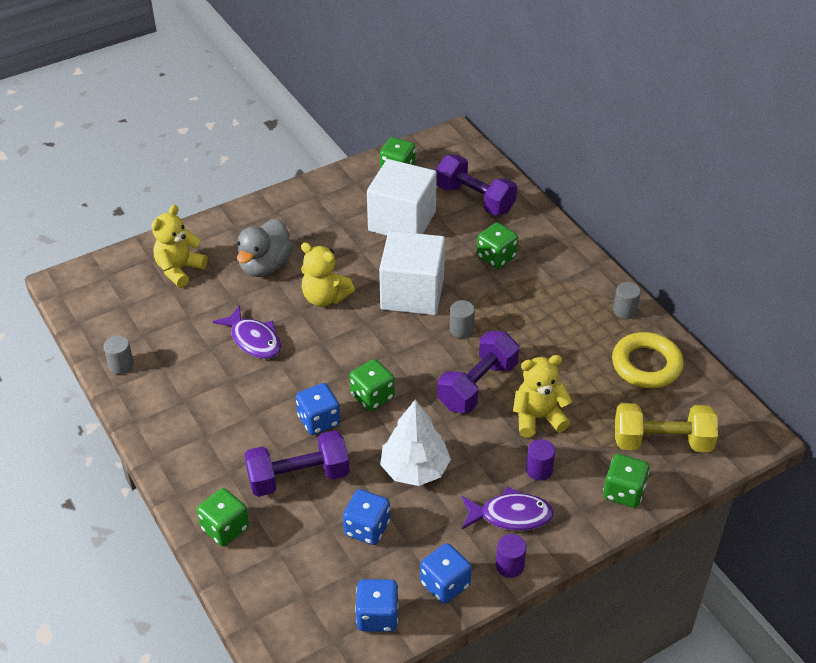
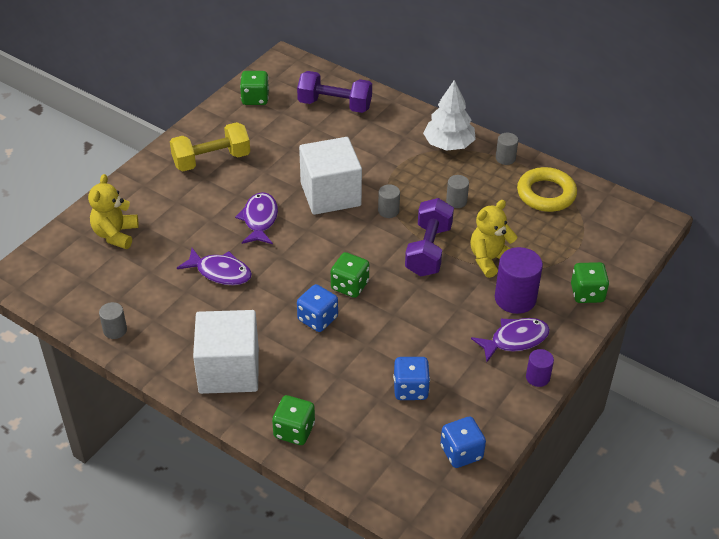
camera: 25 degrees left, 0 degrees up
grey duck [237,218,293,277] -> none
purple dumbbell [244,430,350,497] -> none
yellow teddy bear [301,242,355,307] -> purple fish [235,192,278,244]
white cube [367,159,437,236] -> white cube moved to [193,310,259,394]
white tree [380,400,451,486] -> white tree moved to [423,80,476,151]
blue dice [420,543,472,604] -> none
green dice [477,222,518,269] -> none
purple cylinder [526,439,555,481] -> purple cylinder [495,247,543,314], size x1.84
yellow dumbbell [615,403,718,452] -> yellow dumbbell moved to [170,122,250,171]
none -> grey cylinder [446,175,469,208]

